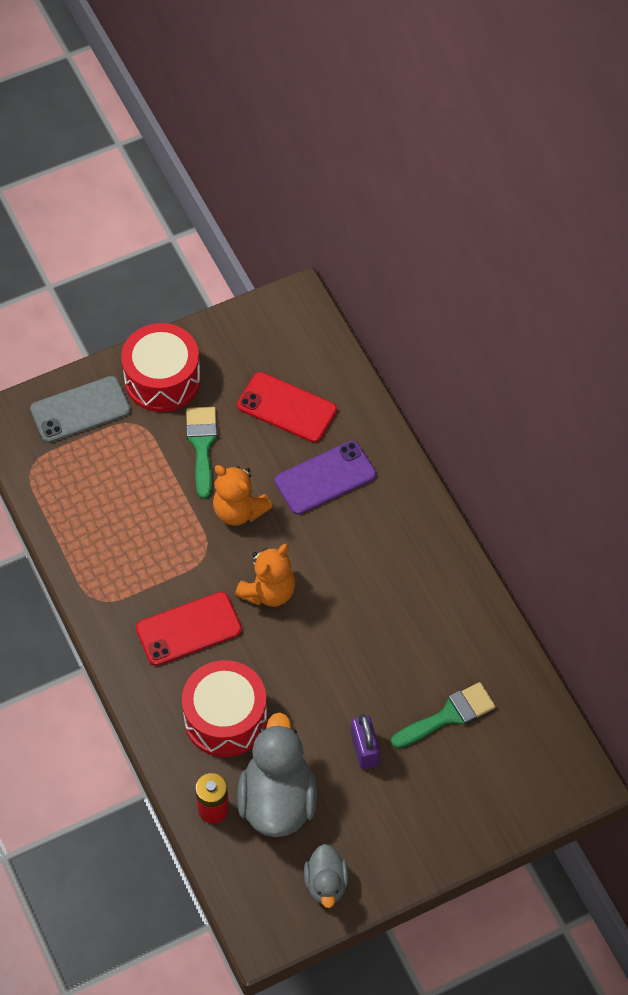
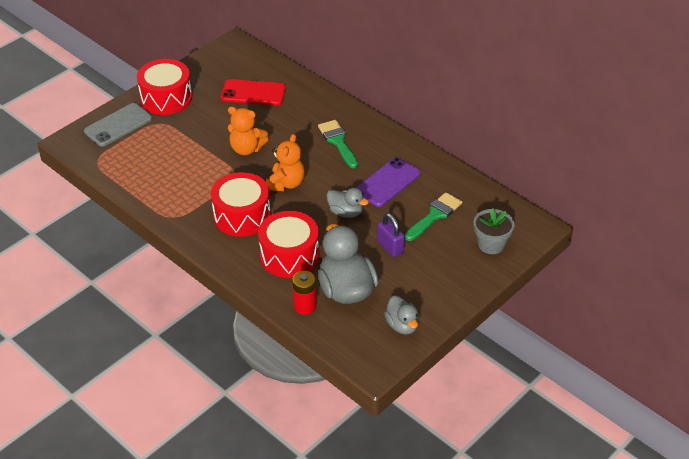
camera: 20 degrees left, 15 degrees down
red phone [136,592,242,666] -> red drum [211,172,271,237]
green brush [186,407,217,499] -> green brush moved to [318,120,358,168]
purple phone [274,441,376,515] -> purple phone moved to [356,157,421,207]
none -> grey duck [327,188,369,218]
none -> grey flower pot [474,208,514,254]

